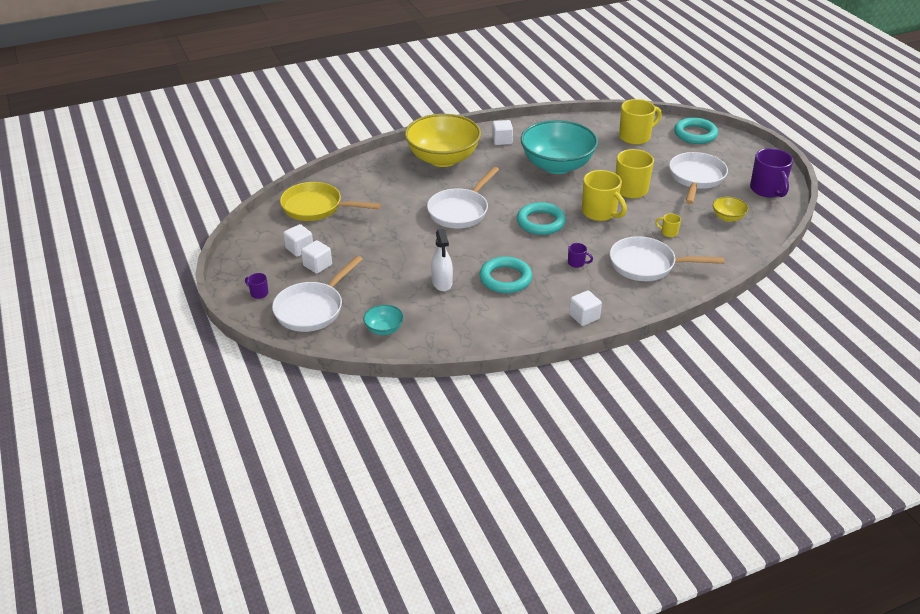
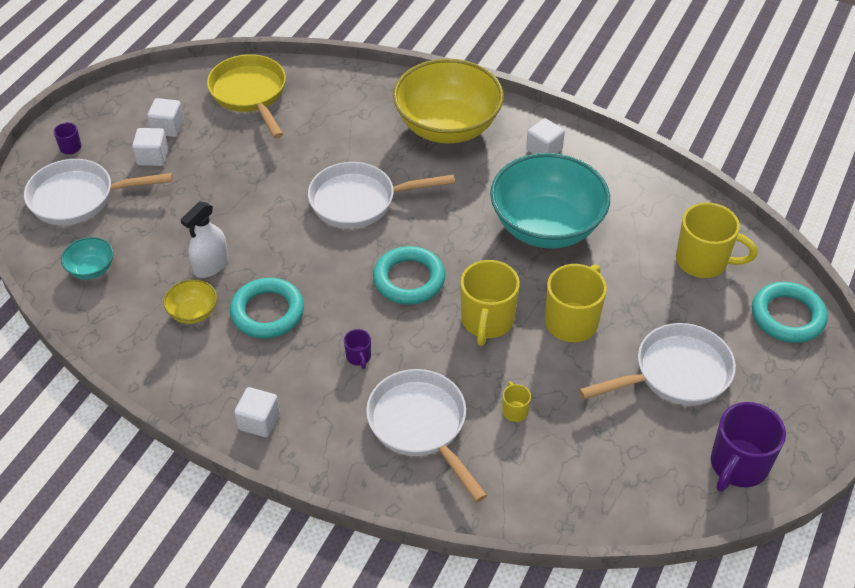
camera: 50 degrees right, 10 degrees up
yellow bowl [713,197,748,222] -> yellow bowl moved to [163,279,217,324]

